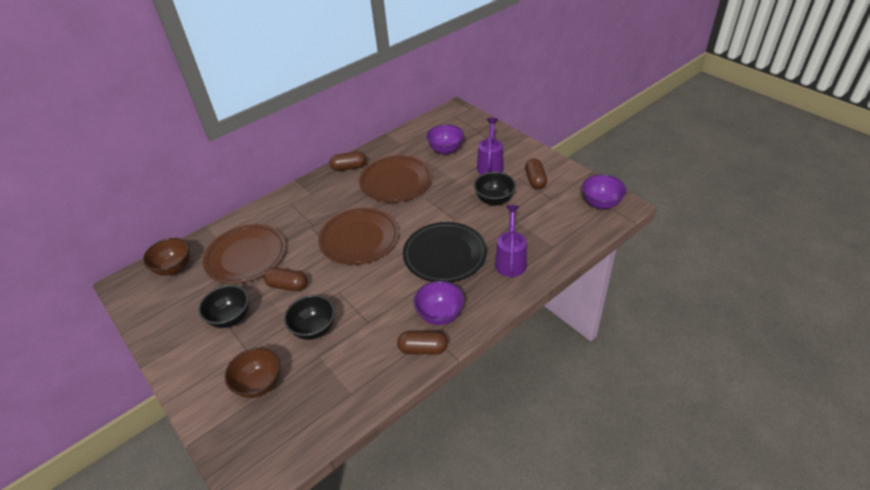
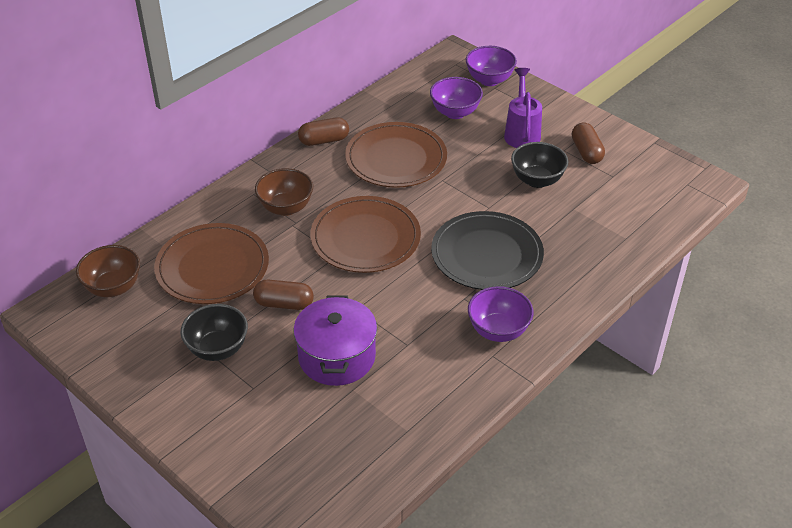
camera: 10 degrees left, 0 degrees up
brown bowl [224,347,280,398] -> brown bowl moved to [255,168,313,216]
black bowl [284,295,335,340] -> purple pot [293,295,377,386]
brown capsule [397,331,448,354] -> none
purple watering can [495,205,527,277] -> none
purple bowl [582,175,626,209] -> purple bowl moved to [466,46,517,86]

